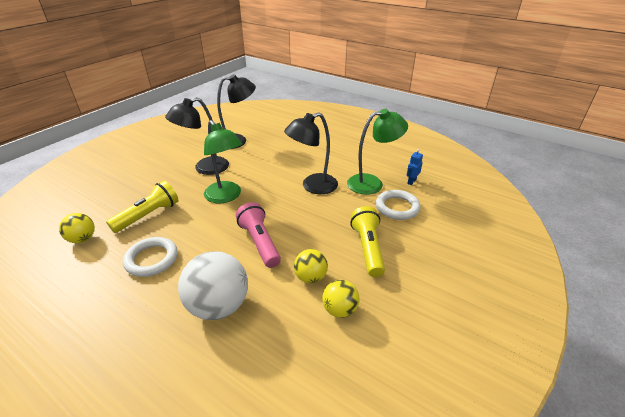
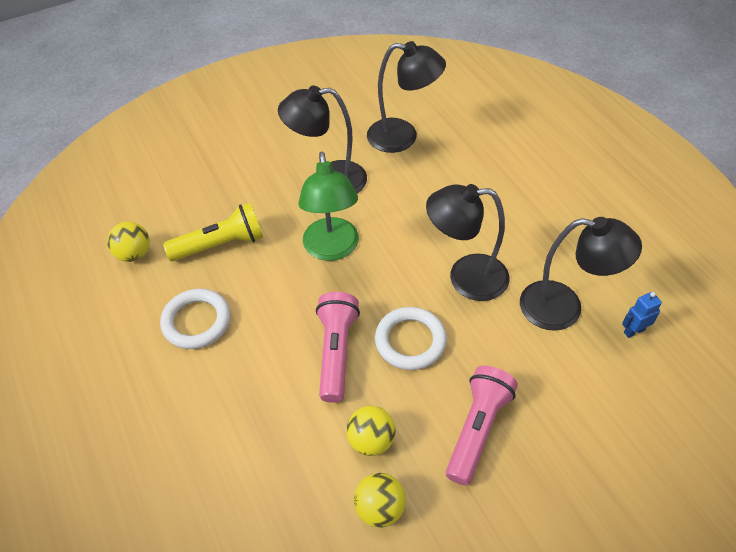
camera: 30 degrees right, 15 degrees up
white ball [178,251,248,320] -> none
green lamp [347,109,408,195] -> black lamp [520,217,642,331]
yellow flashlight [350,206,385,277] -> pink flashlight [446,366,518,486]
white ring [376,190,421,220] -> white ring moved to [375,307,447,370]

